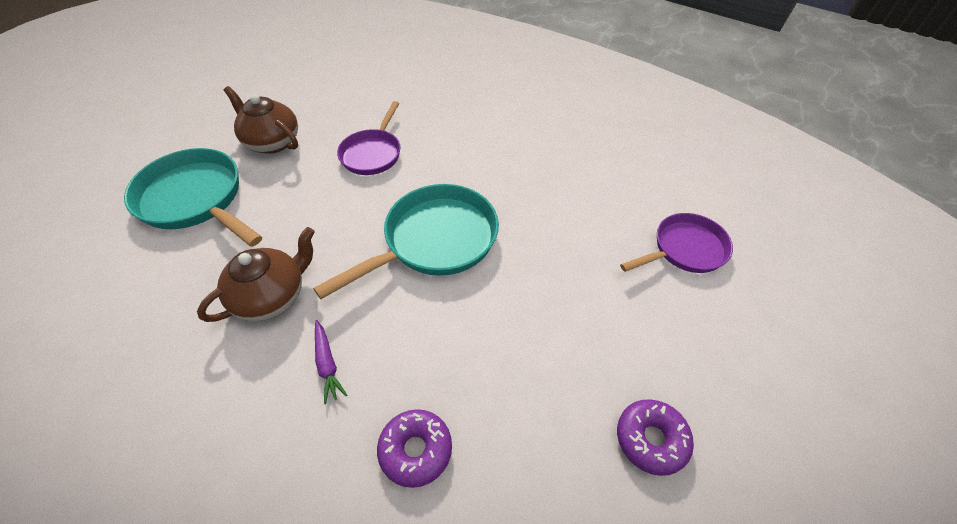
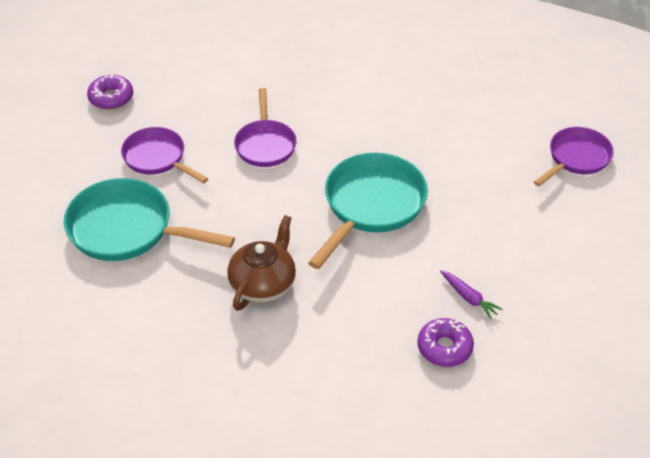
camera: 20 degrees left, 5 degrees down
brown teapot [224,86,298,154] -> purple pan [121,127,208,184]
purple carrot [315,320,347,404] -> purple carrot moved to [440,270,503,319]
purple donut [617,400,694,476] -> purple donut moved to [87,74,133,110]

